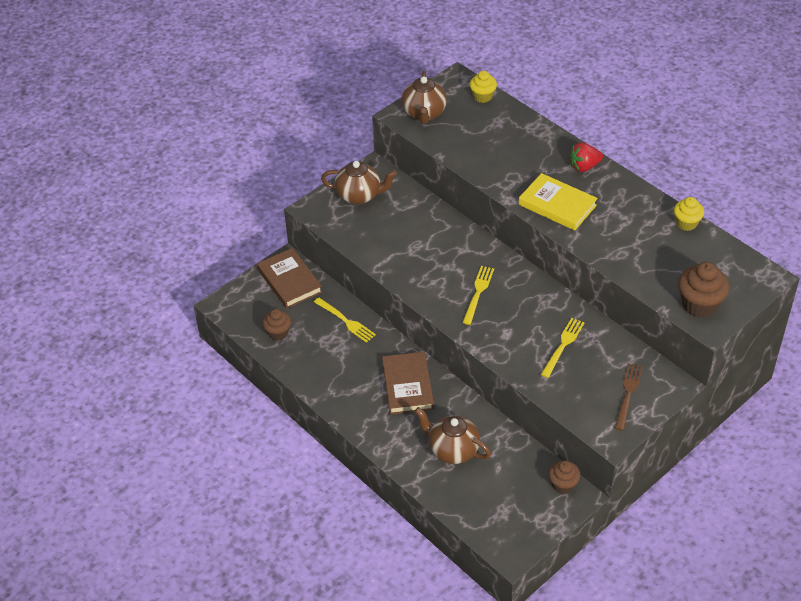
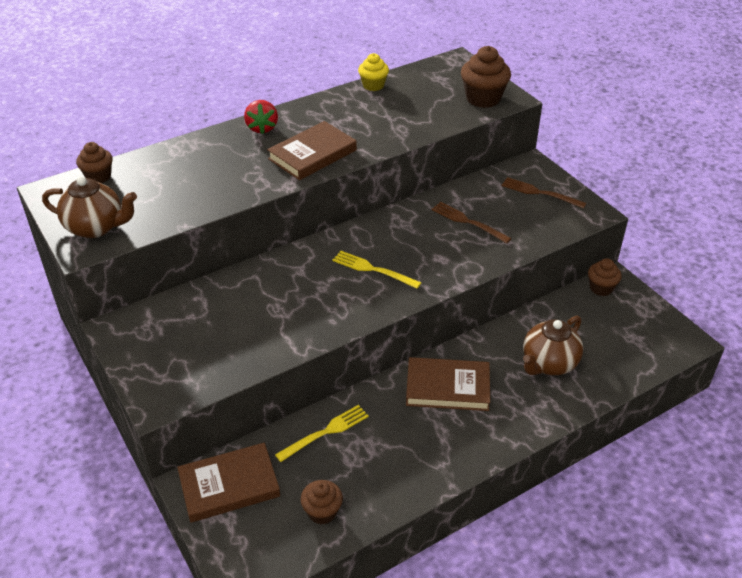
camera: 80 degrees left, 5 degrees down
brown teapot [321,161,397,204] -> none
yellow cupcake [470,71,497,103] -> brown cupcake [76,142,112,183]
yellow book [519,173,598,230] -> brown book [267,121,357,180]
yellow fork [541,318,585,378] -> brown fork [431,202,512,244]

